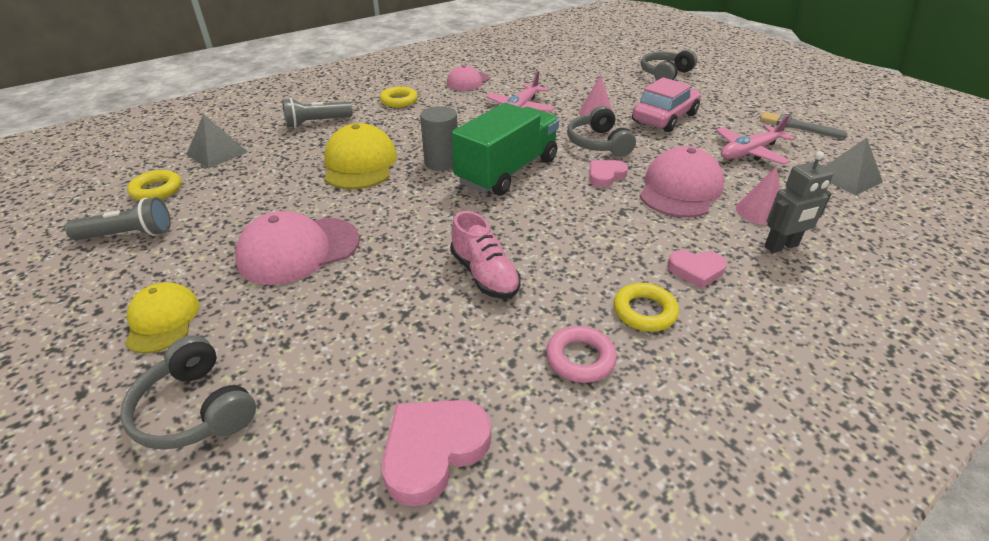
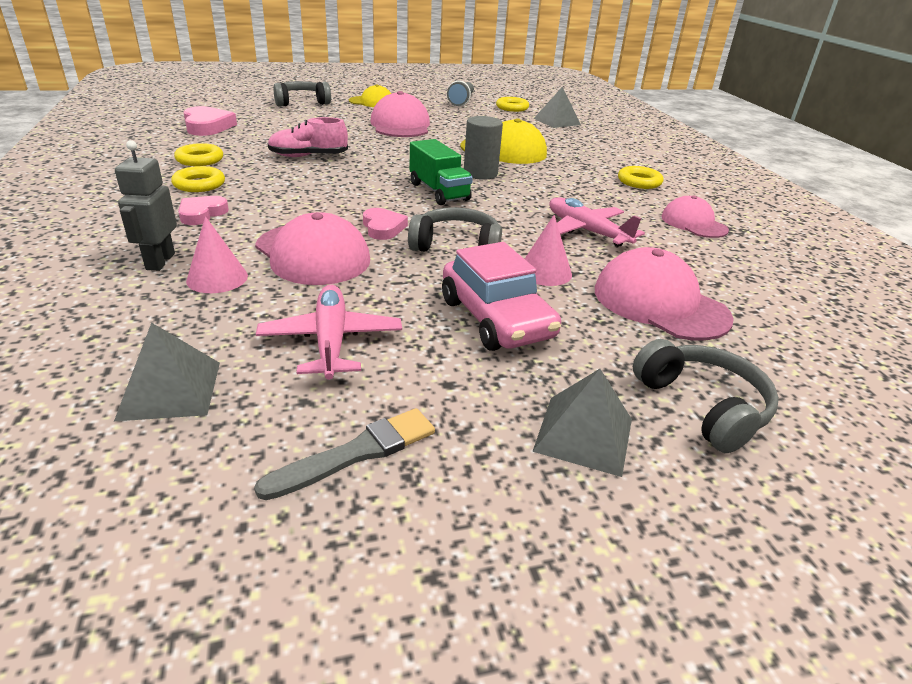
camera: 110 degrees right, 5 degrees down
grey flashlight [282,98,353,128] -> none
green truck [452,103,559,196] -> green truck [410,139,473,205], size x0.65
pink ring [546,326,617,383] -> yellow ring [174,143,223,166]
none -> grey pyramid [532,369,632,477]
none -> pink cap [595,247,734,341]

